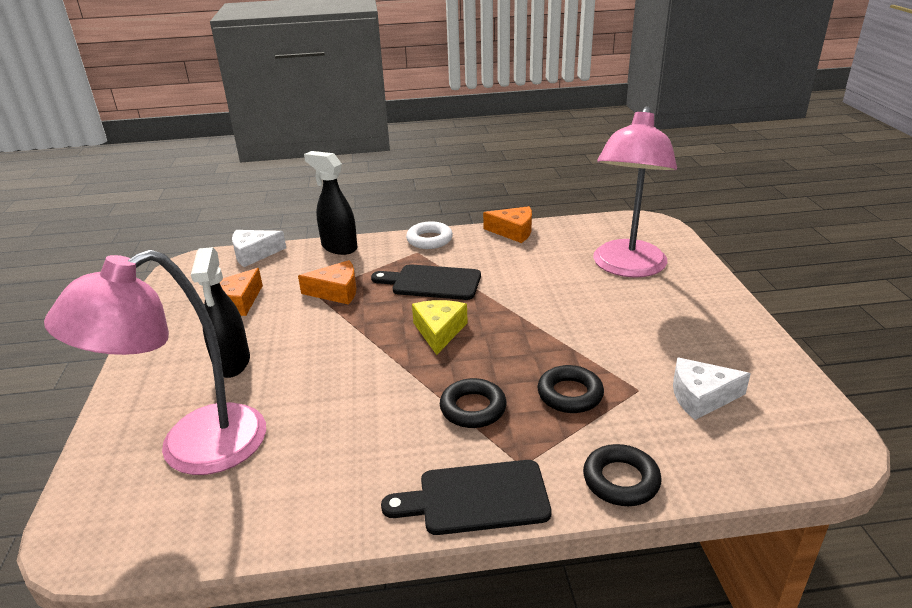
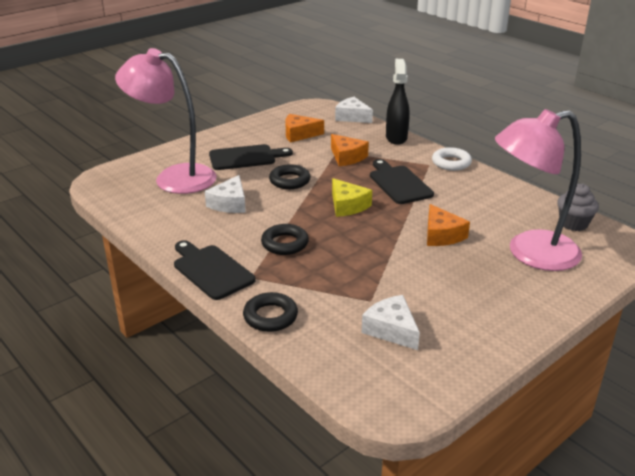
camera: 55 degrees right, 0 degrees up
black spray bottle [191,247,250,378] -> black cutting board [209,144,293,170]
yellow cheese [412,300,468,355] -> yellow cheese turned 90 degrees clockwise [332,178,372,217]
orange cheese [483,206,532,243] -> orange cheese moved to [427,204,470,246]
black ring [537,365,604,413] -> black ring moved to [269,164,310,189]
none -> white cheese [205,175,246,213]
none -> grey cupcake [557,183,599,231]

